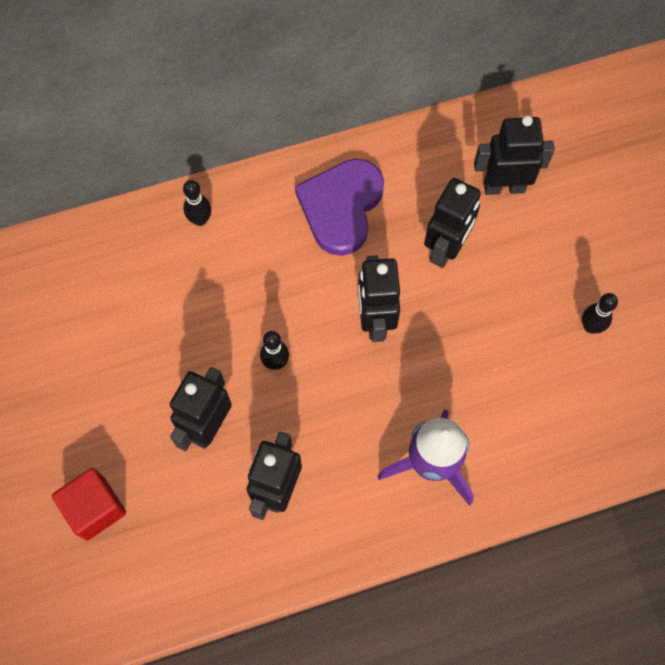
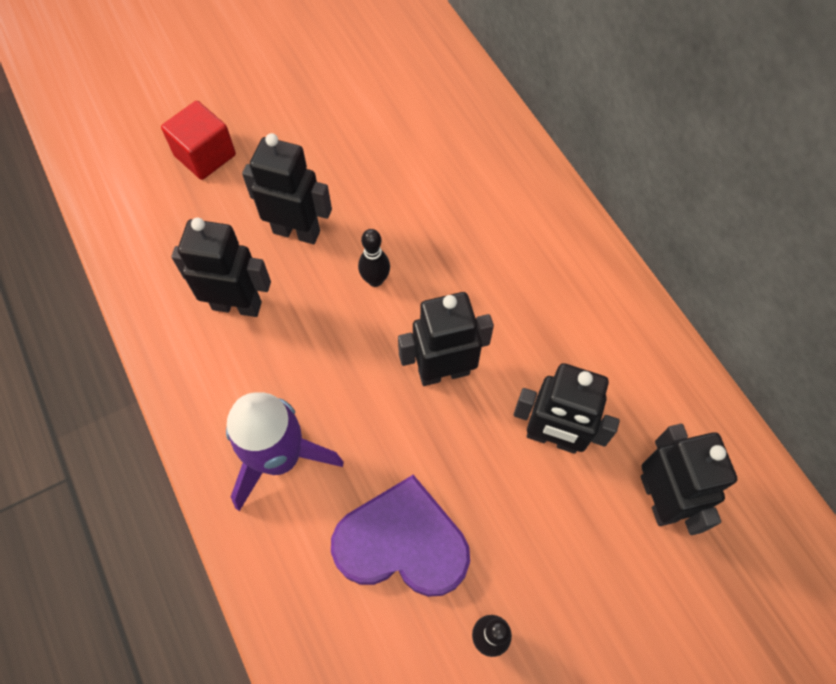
camera: 80 degrees right, 5 degrees down
black bowling pin [183,180,211,226] -> none
purple heart [295,159,384,256] -> purple heart moved to [331,475,470,597]

